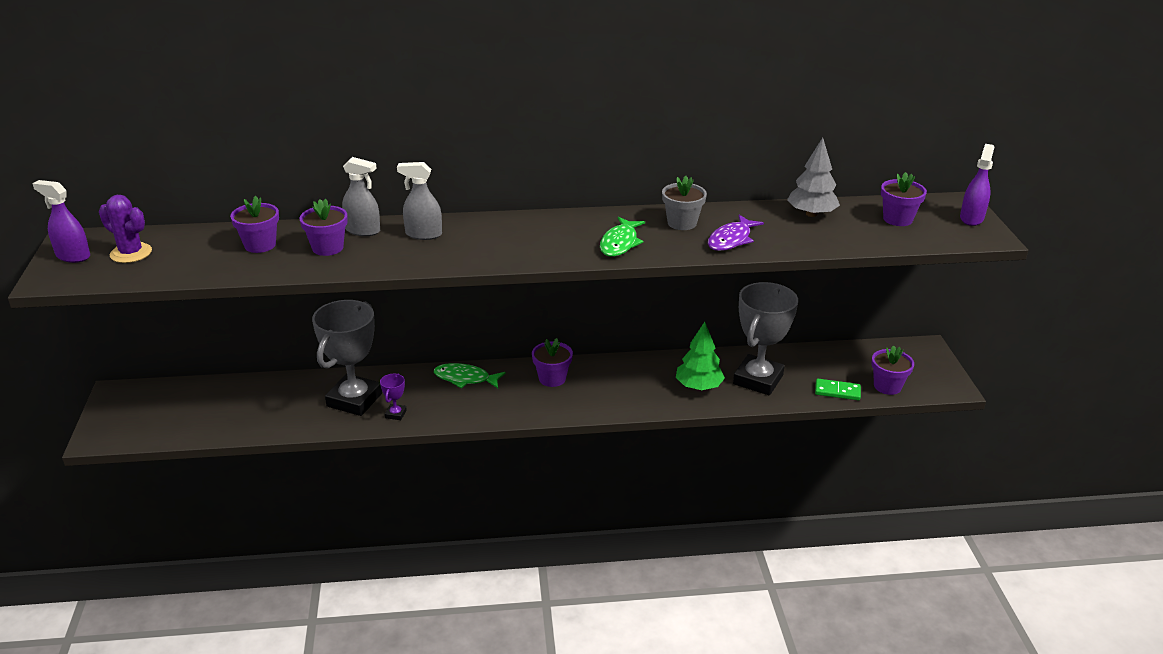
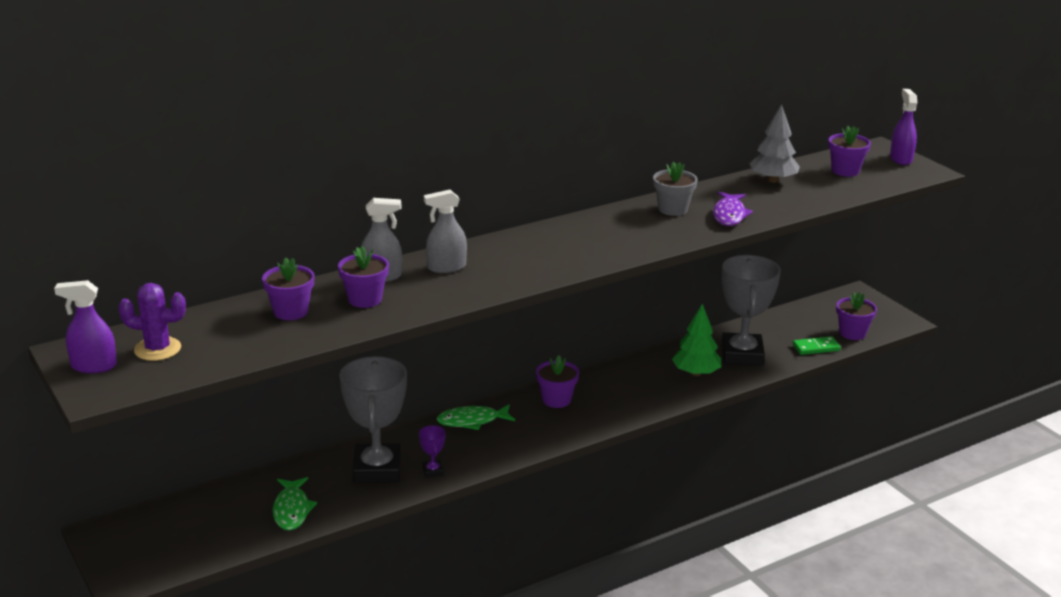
camera: 25 degrees left, 5 degrees down
green fish [600,217,645,257] -> green fish moved to [273,477,317,530]

